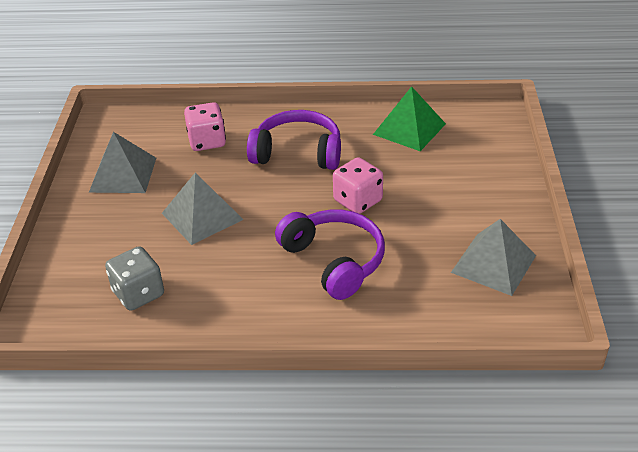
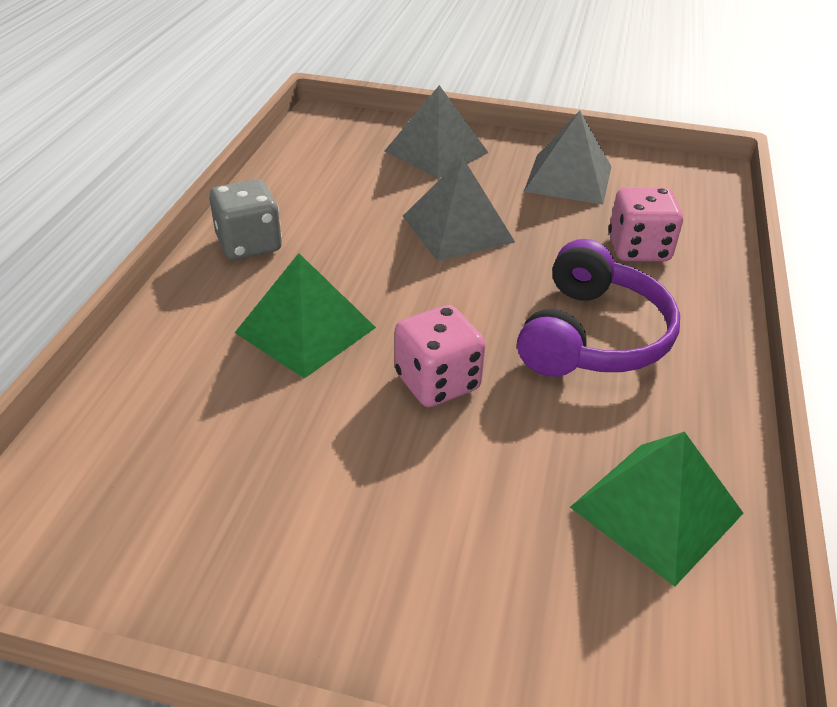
camera: 100 degrees right, 0 degrees up
grey dice [105,246,164,311] -> grey dice moved to [209,179,282,260]
purple headphones [275,210,385,300] -> green pyramid [235,253,376,379]
grey pyramid [451,219,536,296] -> grey pyramid moved to [384,85,488,179]

